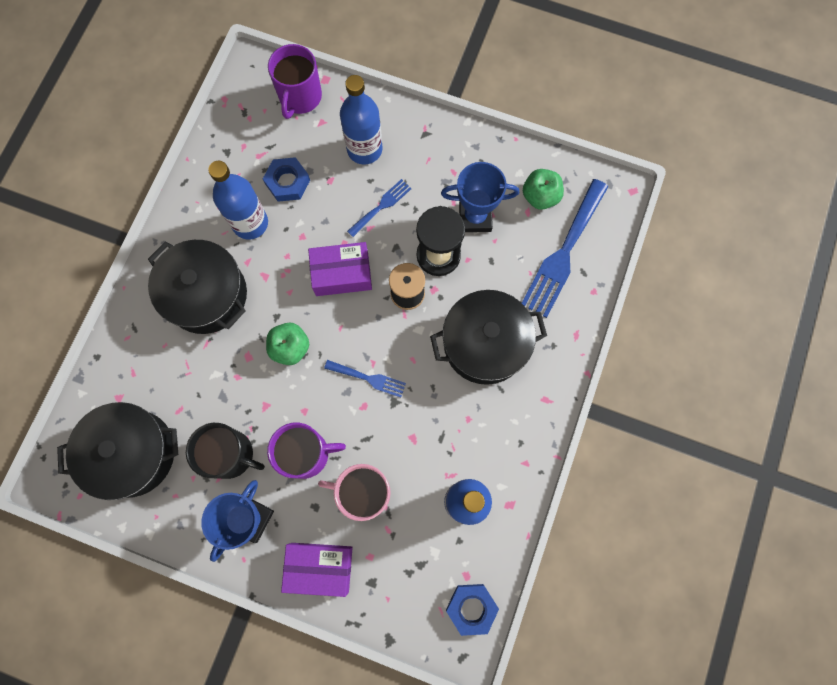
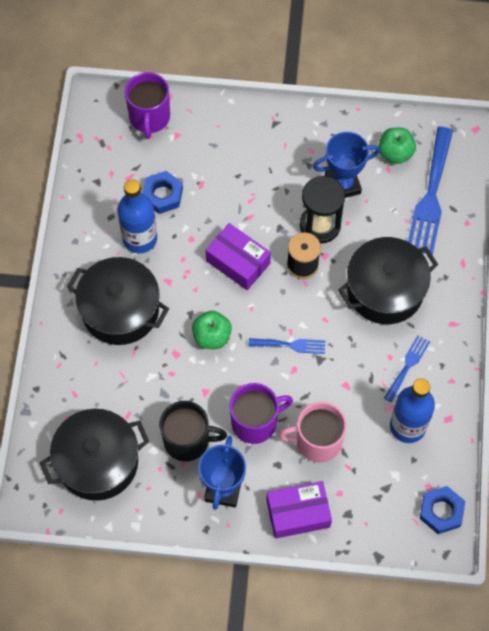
camera: 15 degrees left, 10 degrees down
purple box [308,242,372,296] -> purple box turned 60 degrees clockwise [206,223,271,290]
blue bottle [340,75,382,164] -> none
blue fork [347,179,411,237] -> blue fork moved to [384,335,430,402]

